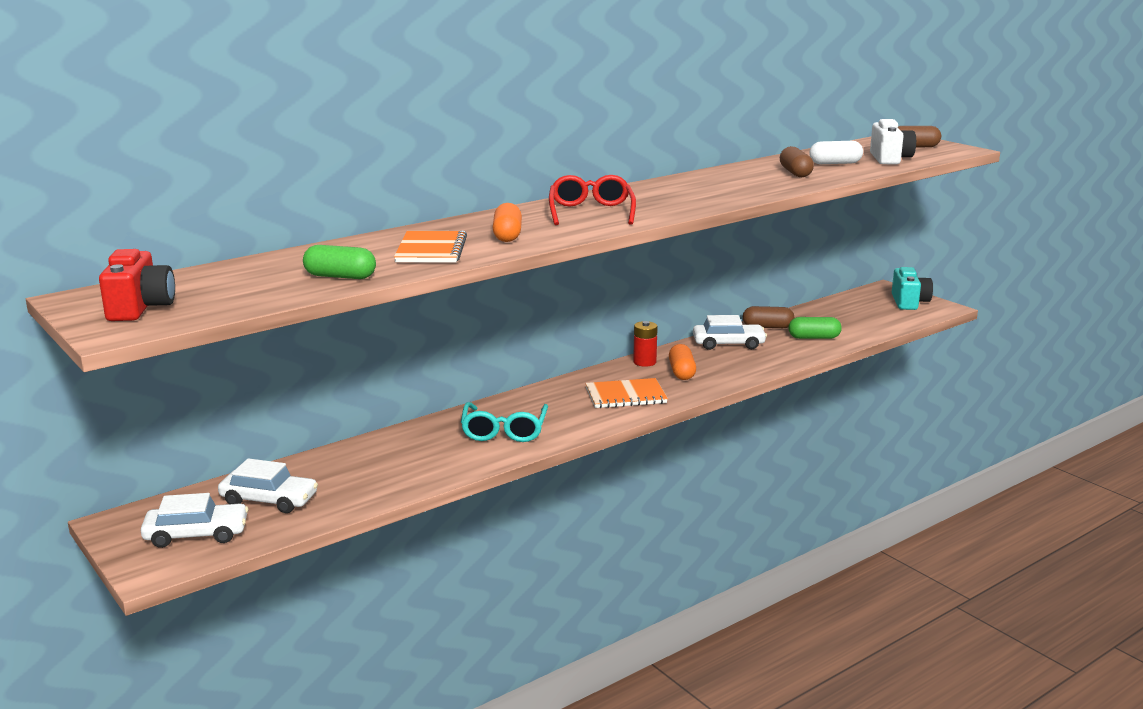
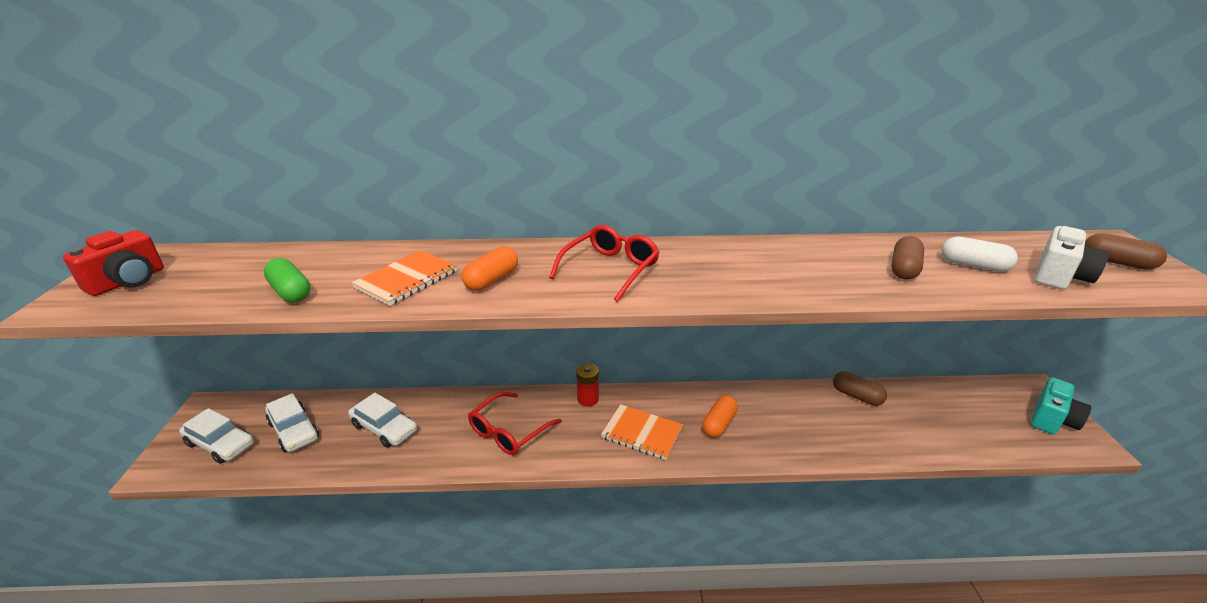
camera: 35 degrees right, 10 degrees up
turquoise glasses [461,402,548,442] -> red glasses [468,392,562,455]
red battery [633,321,658,367] -> red battery moved to [576,364,599,406]
white car [693,315,767,350] -> white car moved to [348,393,417,448]
green capsule [789,317,842,339] -> none

